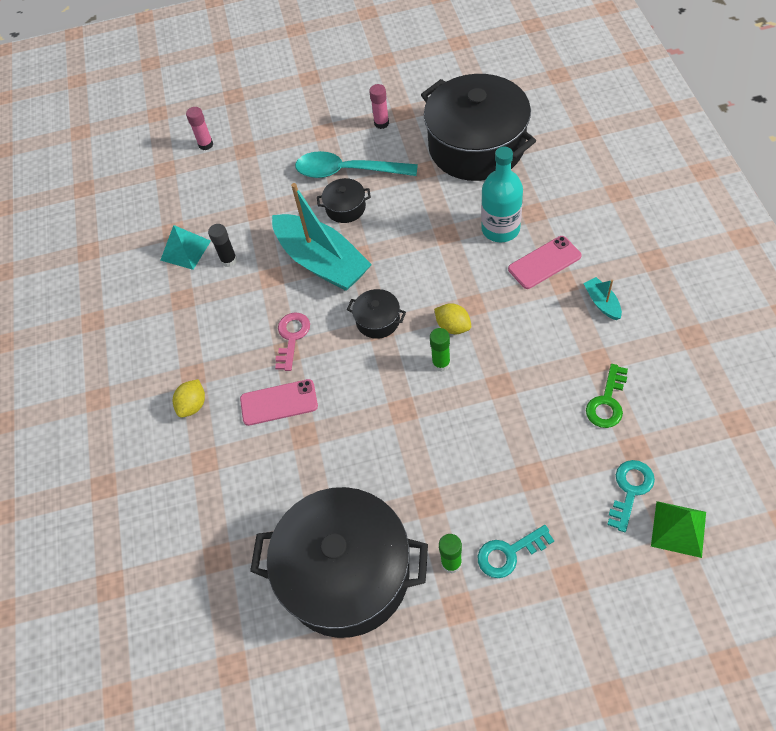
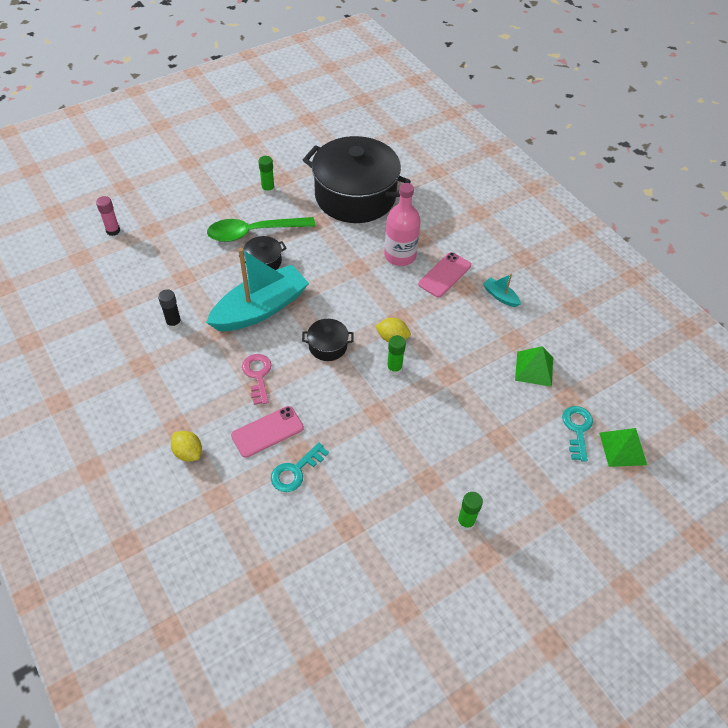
camera: 30 degrees left, 5 degrees down
turquoise pyramid [161,225,211,270] -> none
yellow lemon [173,379,205,418] -> yellow lemon turned 45 degrees counterclockwise [171,431,202,462]
black pot [250,487,428,638] -> none
turquoise boat [272,183,372,291] -> turquoise boat turned 60 degrees counterclockwise [206,248,309,331]
turquoise spoon [295,151,418,178] -> green spoon [207,217,315,242]
pink glue stick [369,84,389,129] -> green glue stick [258,156,275,195]
turquoise key [478,525,554,578] -> turquoise key moved to [271,442,329,492]
turquoise bottle [481,147,523,243] -> pink bottle [384,183,421,266]
green key [586,364,628,428] -> green pyramid [515,346,553,387]

